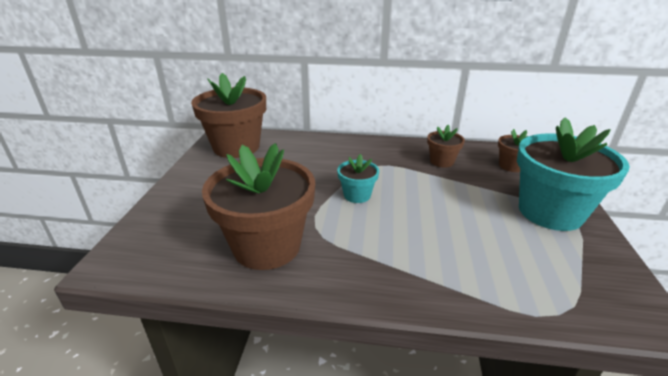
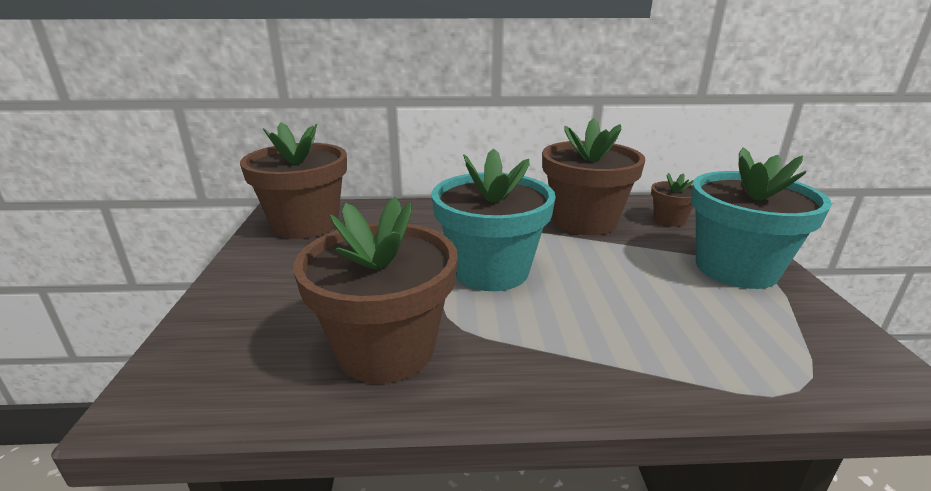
camera: 10 degrees left, 5 degrees down
turquoise flower pot [337,154,379,203] -> turquoise flower pot [431,148,556,291], size x2.08
brown flower pot [427,125,465,167] -> brown flower pot [542,118,645,235], size x2.08

